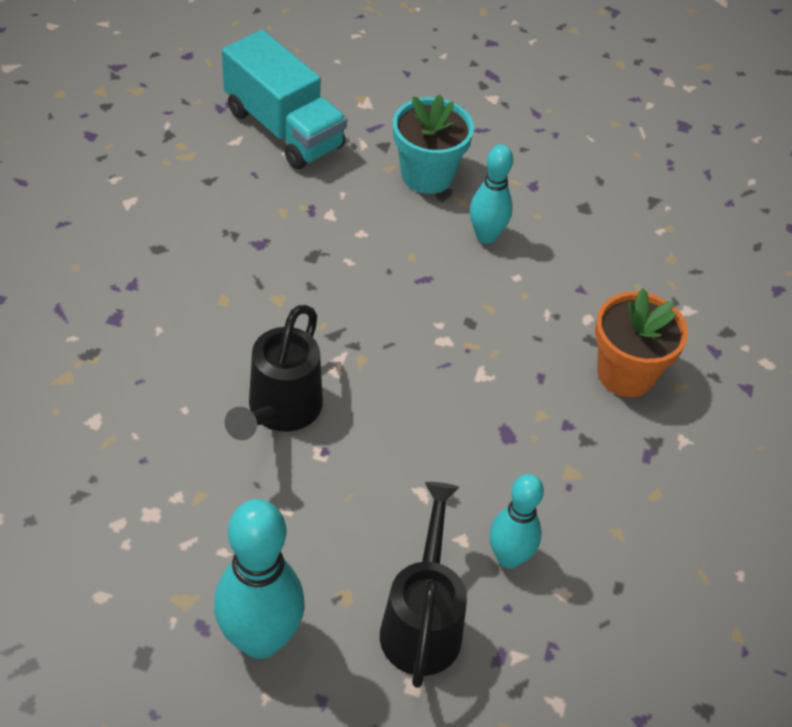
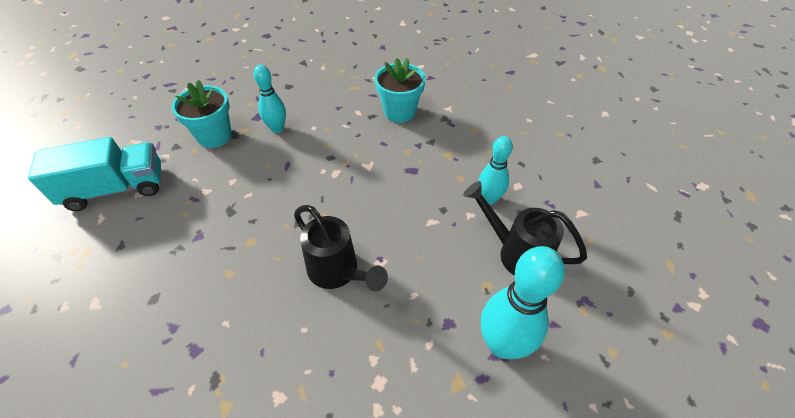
camera: 60 degrees left, 0 degrees up
orange flower pot [595,288,688,397] -> turquoise flower pot [374,58,426,123]

